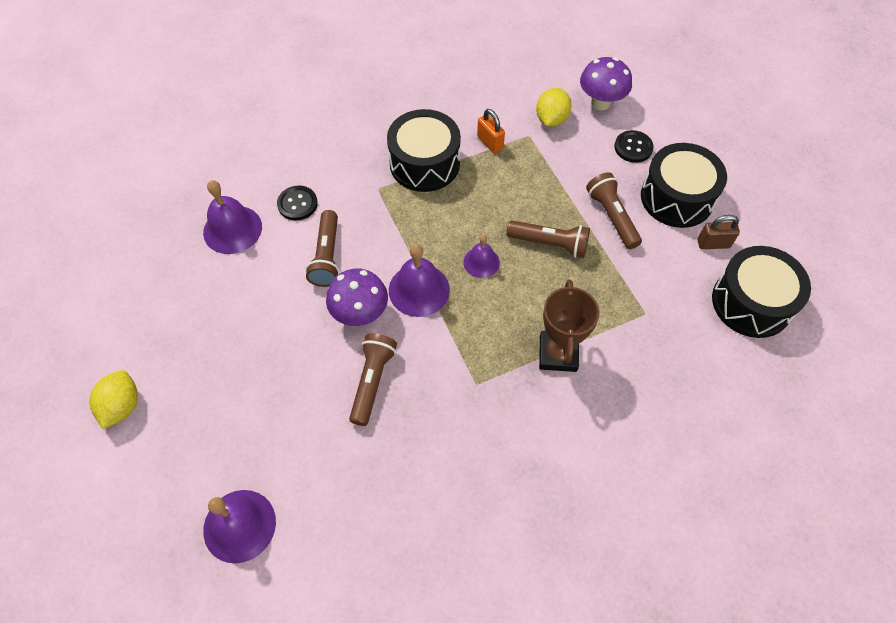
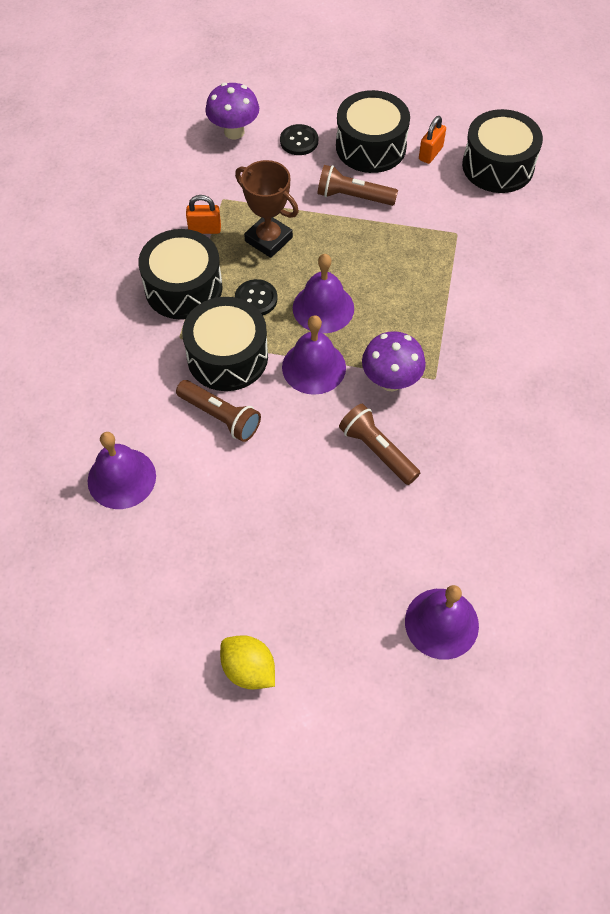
camera: 55 degrees left, 0 degrees up
black button [277,186,318,221] -> black button moved to [235,279,277,315]
purple mushroom [326,269,388,326] -> purple mushroom moved to [362,331,426,391]
purple bell [463,235,500,278] -> purple bell [293,254,354,333], size x1.64
brown flashlight [506,220,590,258] -> none
yellow lemon [536,88,571,127] -> none
brown trophy [539,280,600,372] -> brown trophy moved to [235,160,299,258]
brown padlock [698,215,740,249] -> orange padlock [419,116,446,164]
none -> black drum [182,297,268,391]

